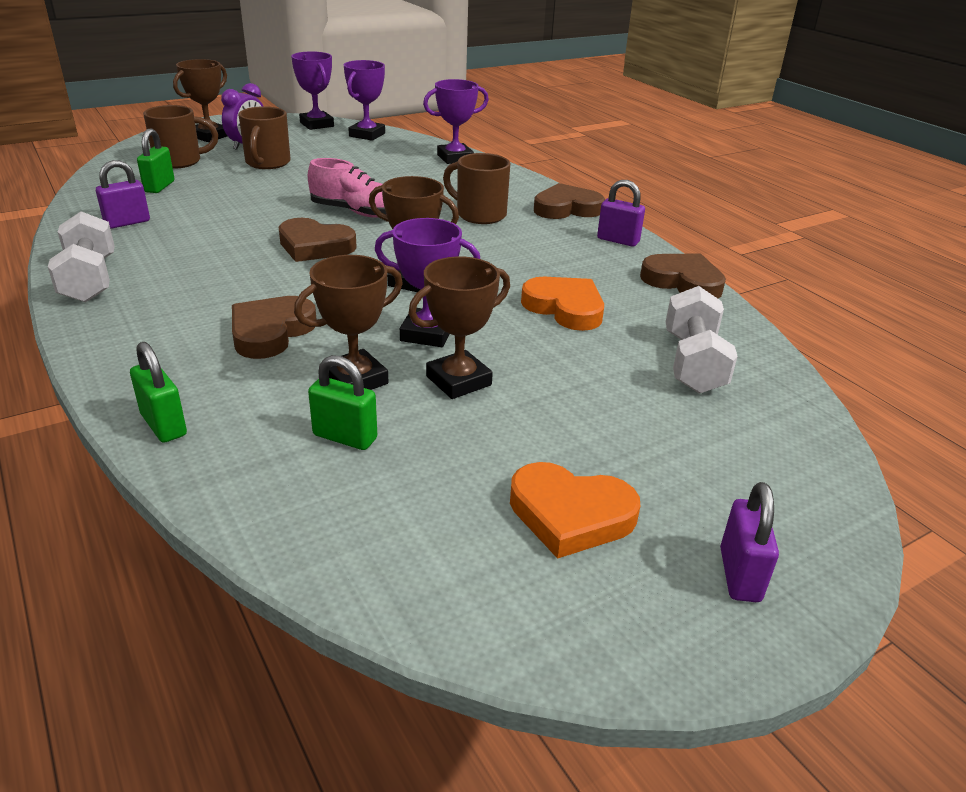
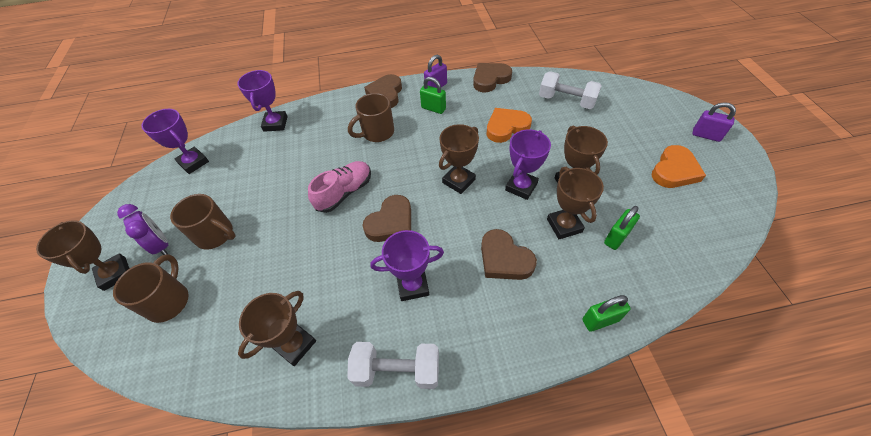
camera: 65 degrees left, 20 degrees up
purple padlock [96,160,150,229] -> brown trophy [238,291,316,366]
green padlock [137,128,175,193] -> green padlock moved to [420,77,446,114]
purple trophy [291,51,334,130] -> purple trophy moved to [370,230,444,301]

